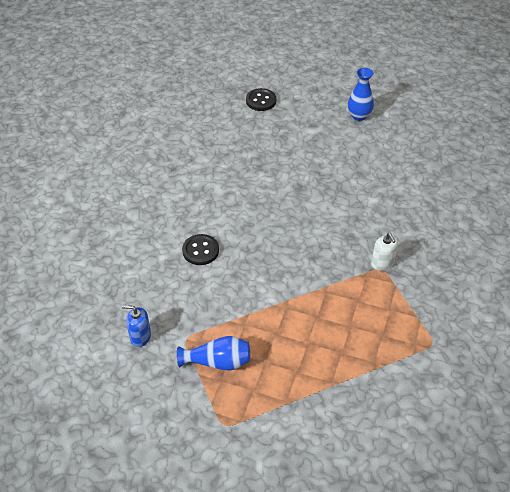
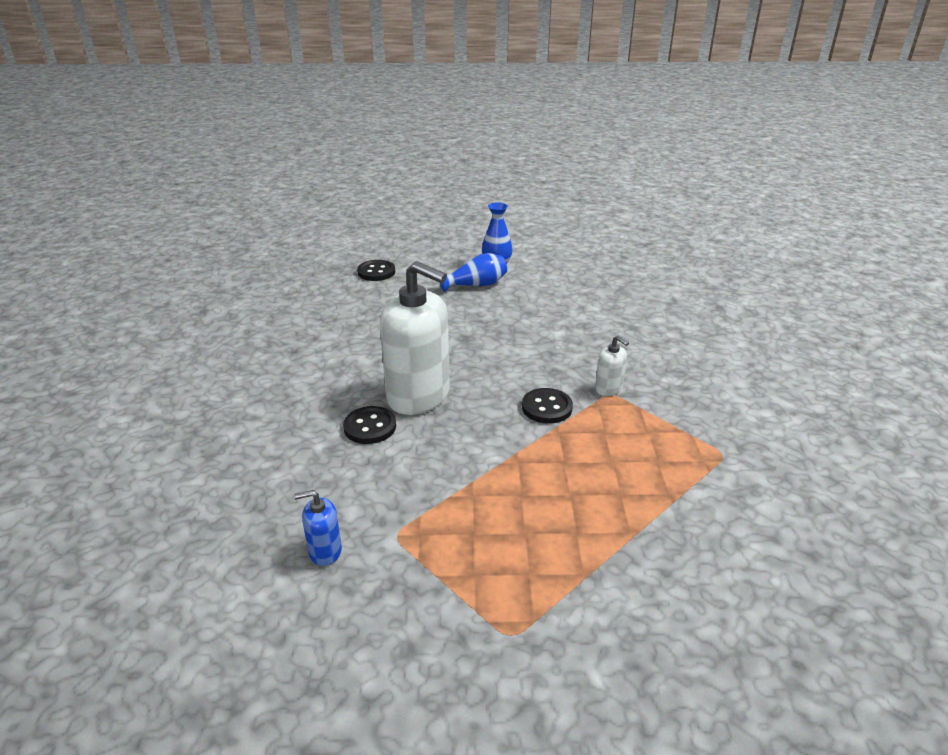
camera: 20 degrees left, 15 degrees down
blue vase [177,336,250,371] -> blue vase moved to [440,253,507,292]
none -> white soap dispenser [380,261,450,415]
none -> black button [522,388,573,424]

